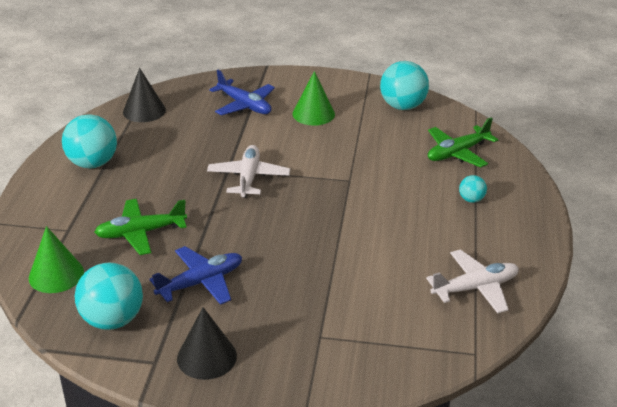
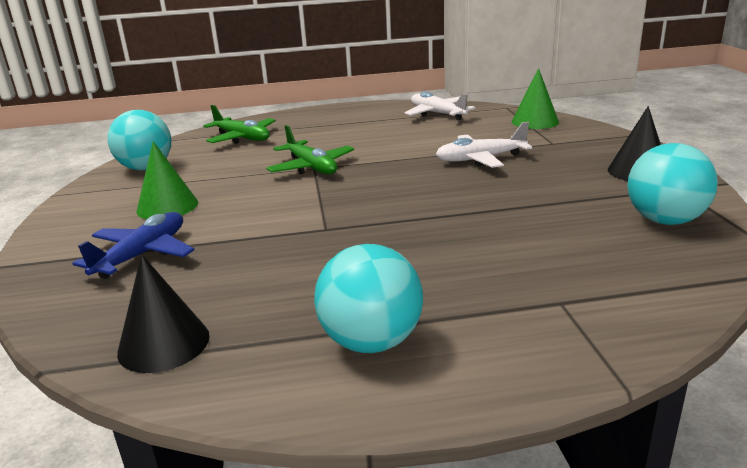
camera: 105 degrees left, 10 degrees down
green cone [29,226,84,293] -> green cone moved to [511,68,559,129]
green plane [94,199,187,255] -> green plane moved to [266,125,354,174]
blue plane [149,246,242,305] -> none
white plane [207,145,290,198] -> white plane moved to [436,122,532,168]
turquoise ball [459,175,487,203] -> none

